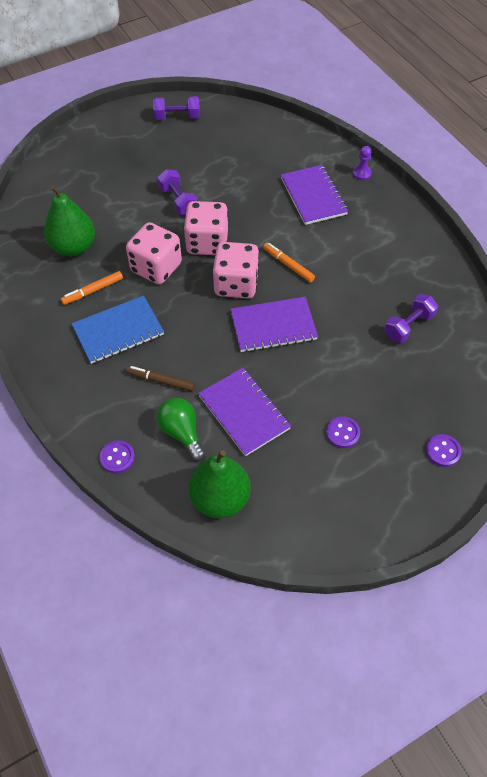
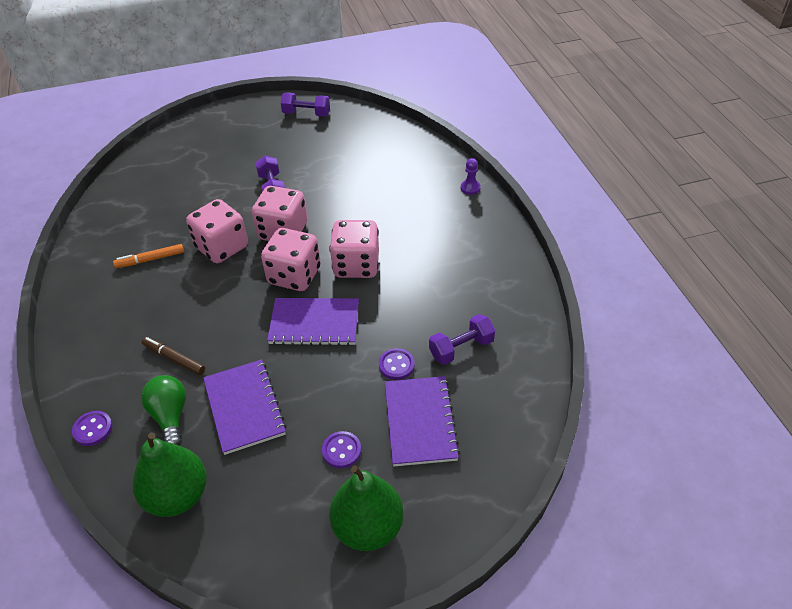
camera: 15 degrees right, 10 degrees down
green pear [44,185,95,256] -> green pear moved to [329,465,404,551]
blue notebook [71,295,164,364] -> none
orange marker [263,243,315,282] -> pink dice [329,220,379,278]
purple notebook [281,165,348,225] -> purple notebook moved to [385,376,460,466]
purple button [426,434,462,467] -> purple button moved to [379,348,415,380]

